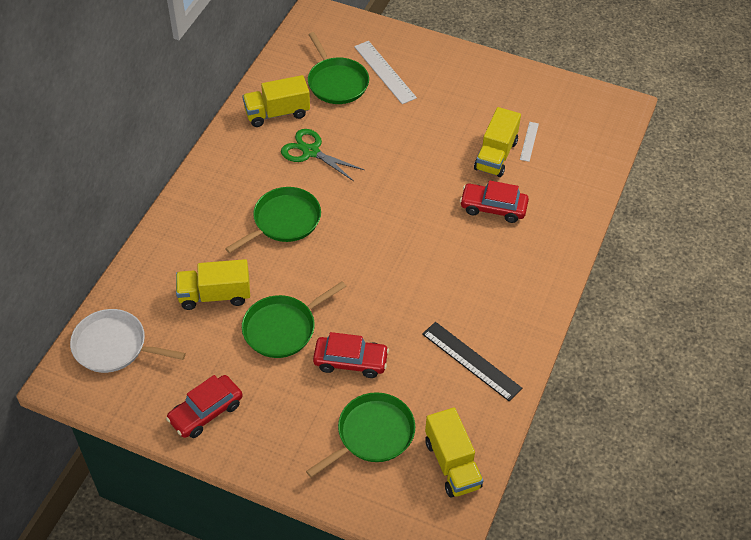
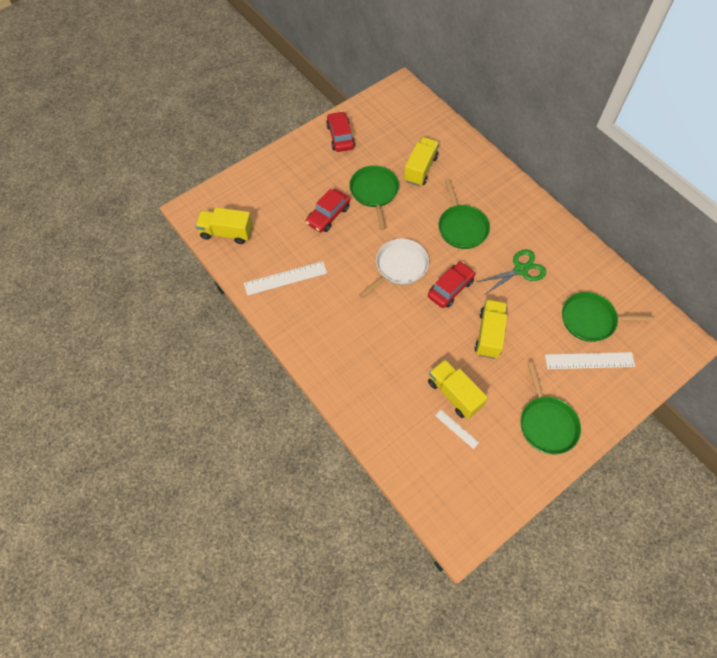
camera: 120 degrees right, 10 degrees up
white pan [70,309,186,373] -> white pan moved to [359,239,429,298]
yellow truck [242,75,310,127] -> yellow truck moved to [474,299,507,359]
green pan [306,392,415,478] -> green pan moved to [520,362,581,455]
black ruler [422,322,522,401] -> white ruler [244,261,327,296]
red car [460,180,529,223] -> red car moved to [428,261,476,308]

